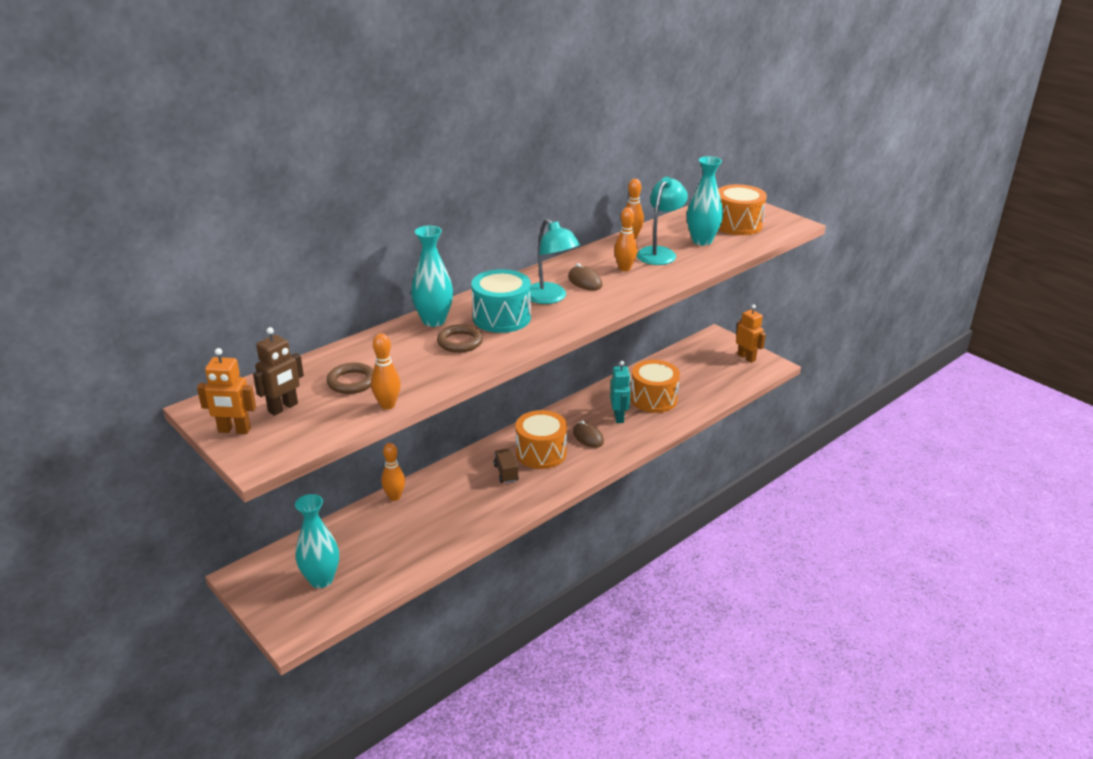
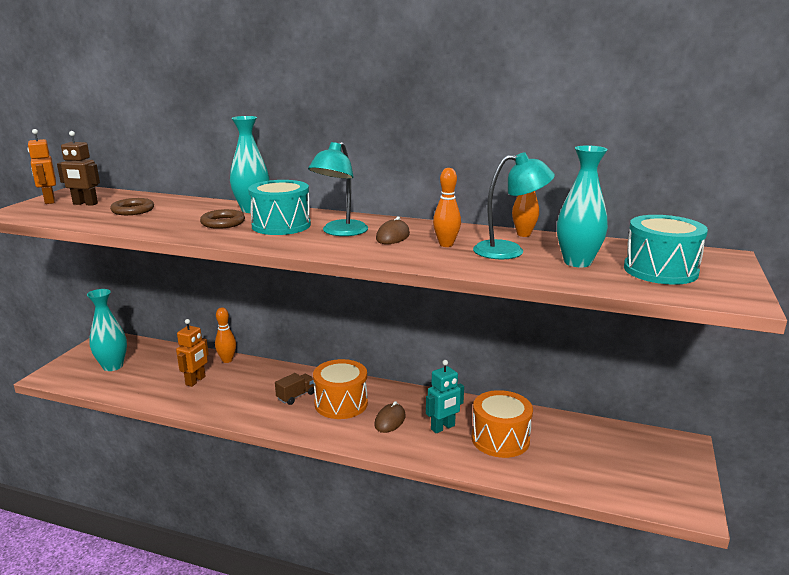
camera: 60 degrees right, 10 degrees down
orange bowling pin [371,333,401,410] -> none
orange drum [718,184,767,235] -> turquoise drum [624,215,708,285]
orange robot [736,304,766,363] -> orange robot moved to [176,319,209,387]

